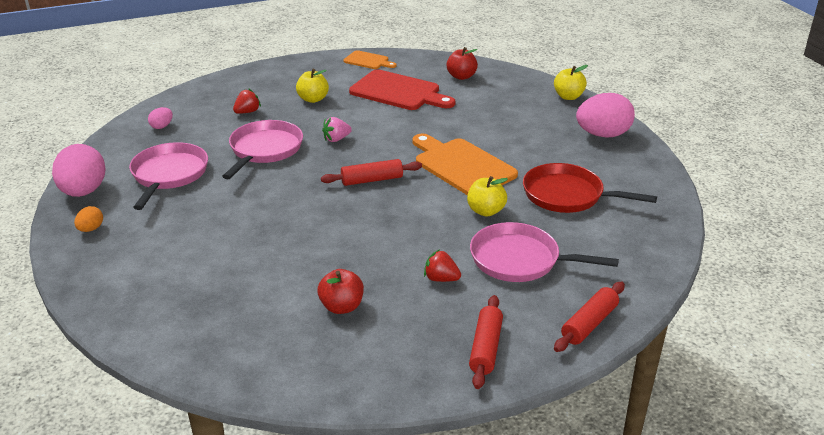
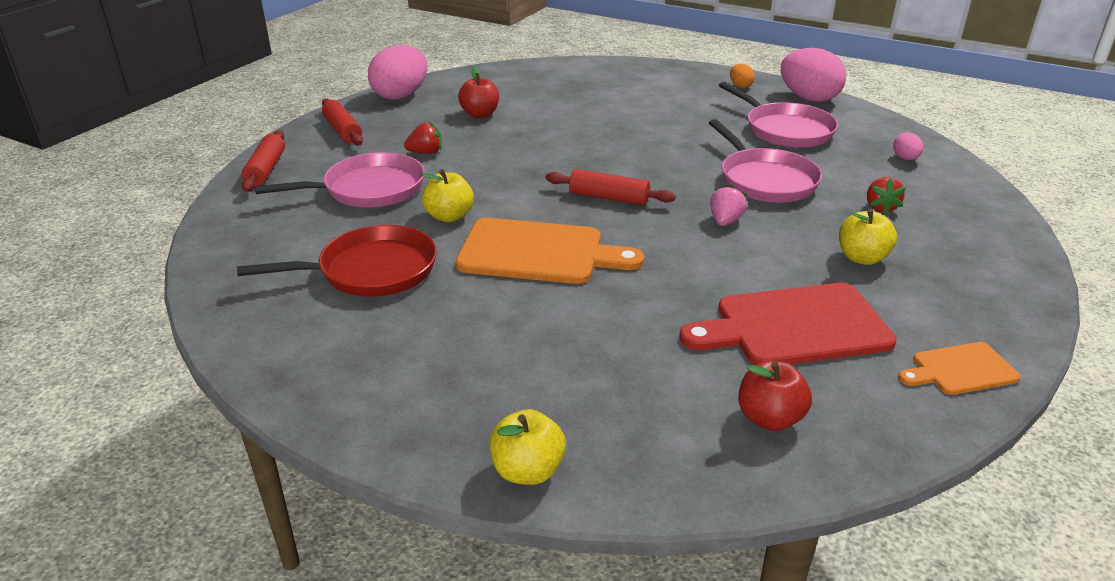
camera: 140 degrees right, 0 degrees up
red rolling pin [321,159,422,186] -> red rolling pin turned 75 degrees clockwise [546,169,676,205]
pink egg [576,93,635,137] -> pink egg moved to [368,45,427,100]

